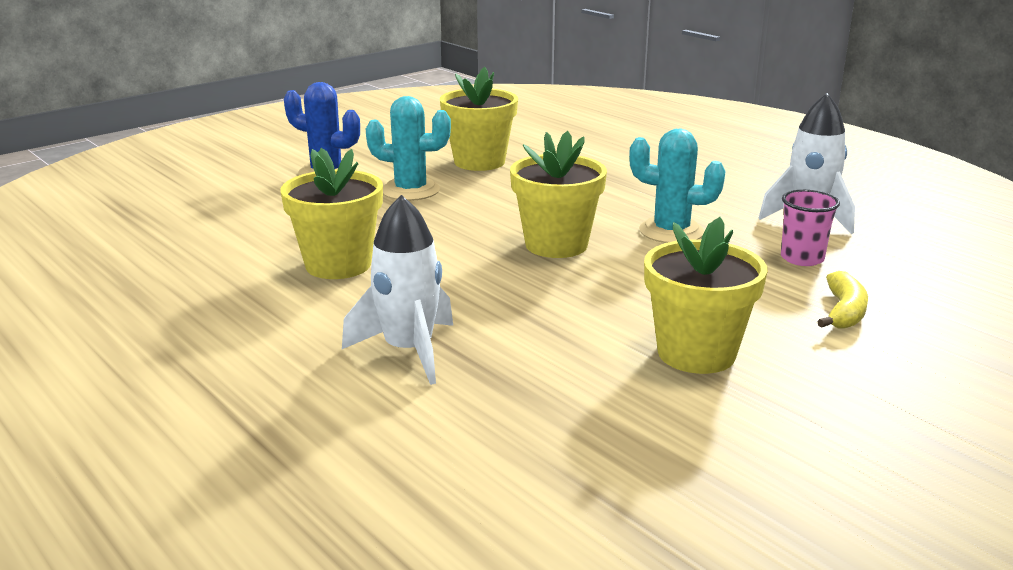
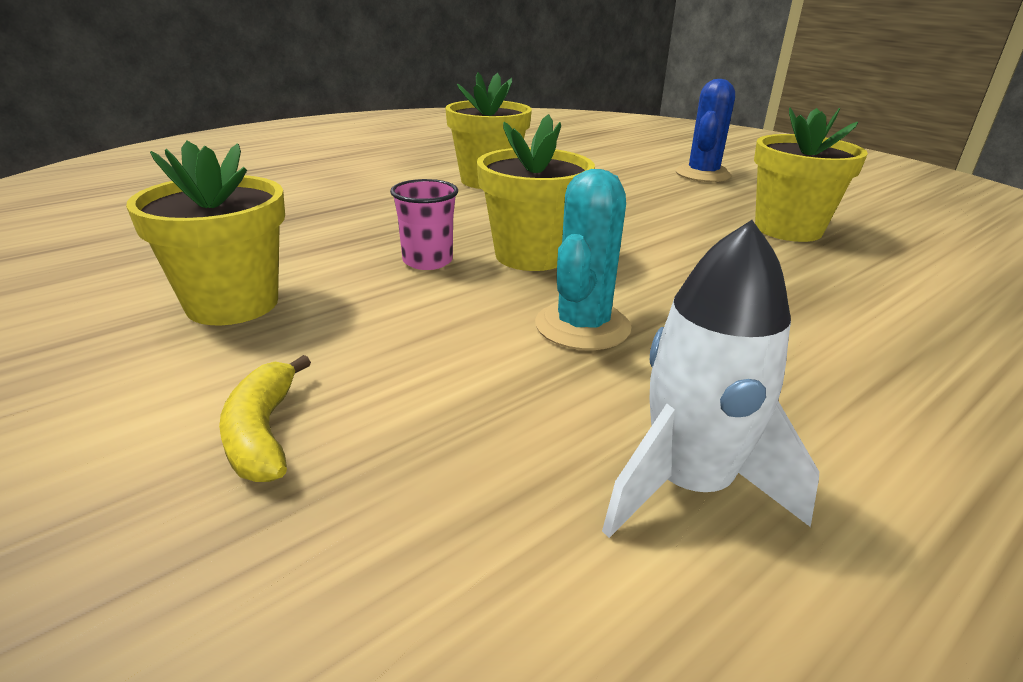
camera: 90 degrees right, 5 degrees up
white rocket [342,195,453,385] -> none
turquoise cactus [366,96,451,201] -> none
pink cup [781,190,840,266] -> pink cup moved to [390,179,458,270]
yellow banana [817,271,868,329] -> yellow banana turned 60 degrees clockwise [219,355,311,482]

